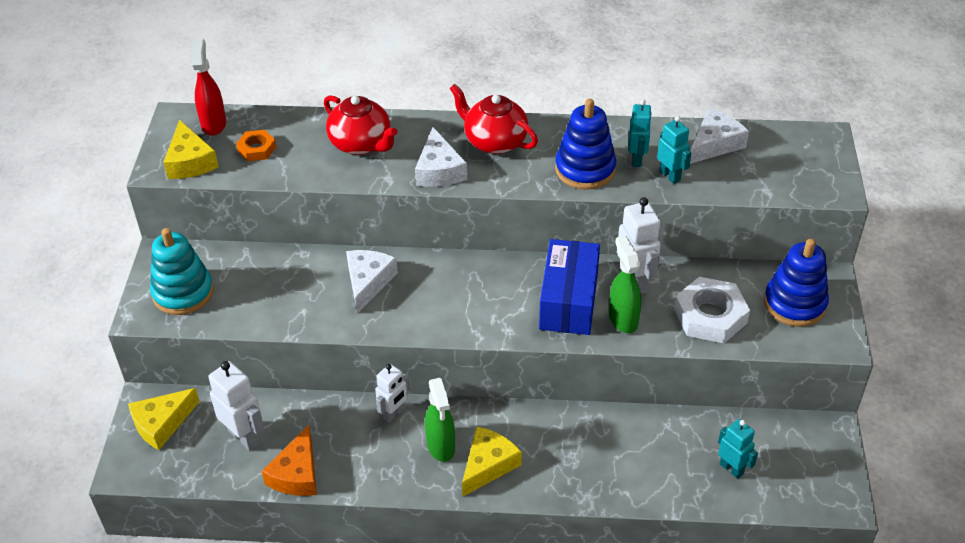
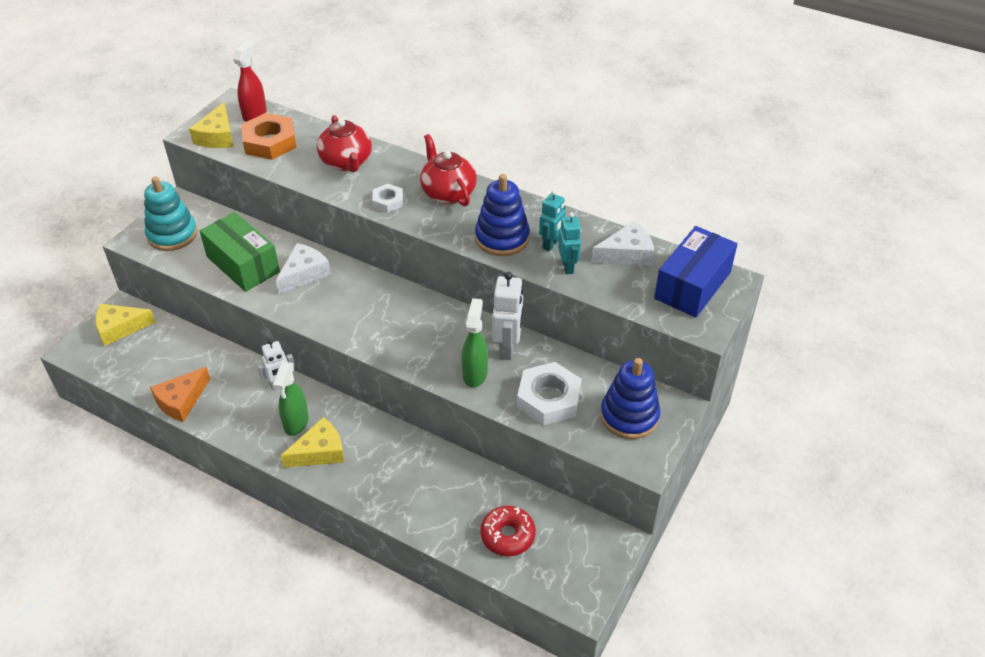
camera: 25 degrees right, 0 degrees up
white robot [208,361,264,451] -> none
orange nut [236,130,276,161] -> orange nut [241,113,297,160], size x1.81
white cheese [415,127,467,187] -> white nut [372,184,403,213]
blue box [539,239,600,335] -> blue box moved to [654,226,738,318]
turquoise robot [718,419,758,479] -> red donut [480,506,536,556]
none -> green box [200,212,280,292]

